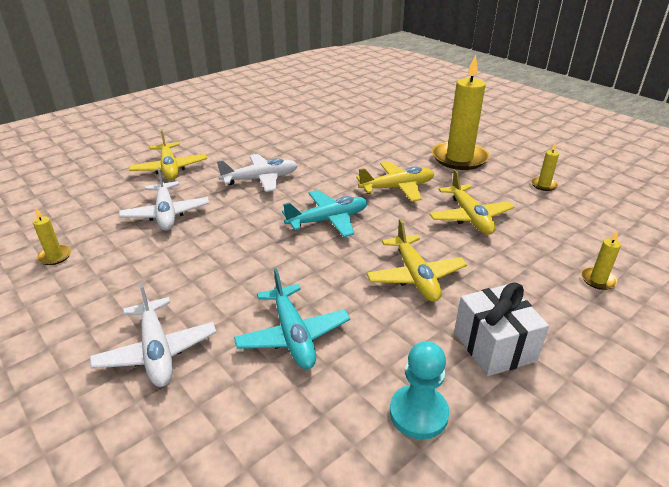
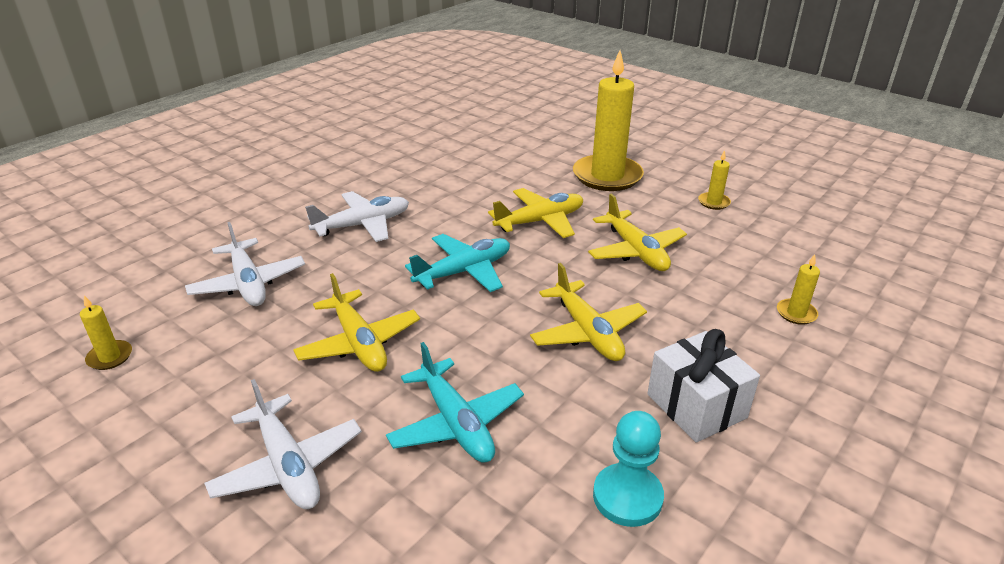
camera: 10 degrees left, 0 degrees up
yellow plane [129,129,207,180] -> yellow plane moved to [293,273,420,372]

